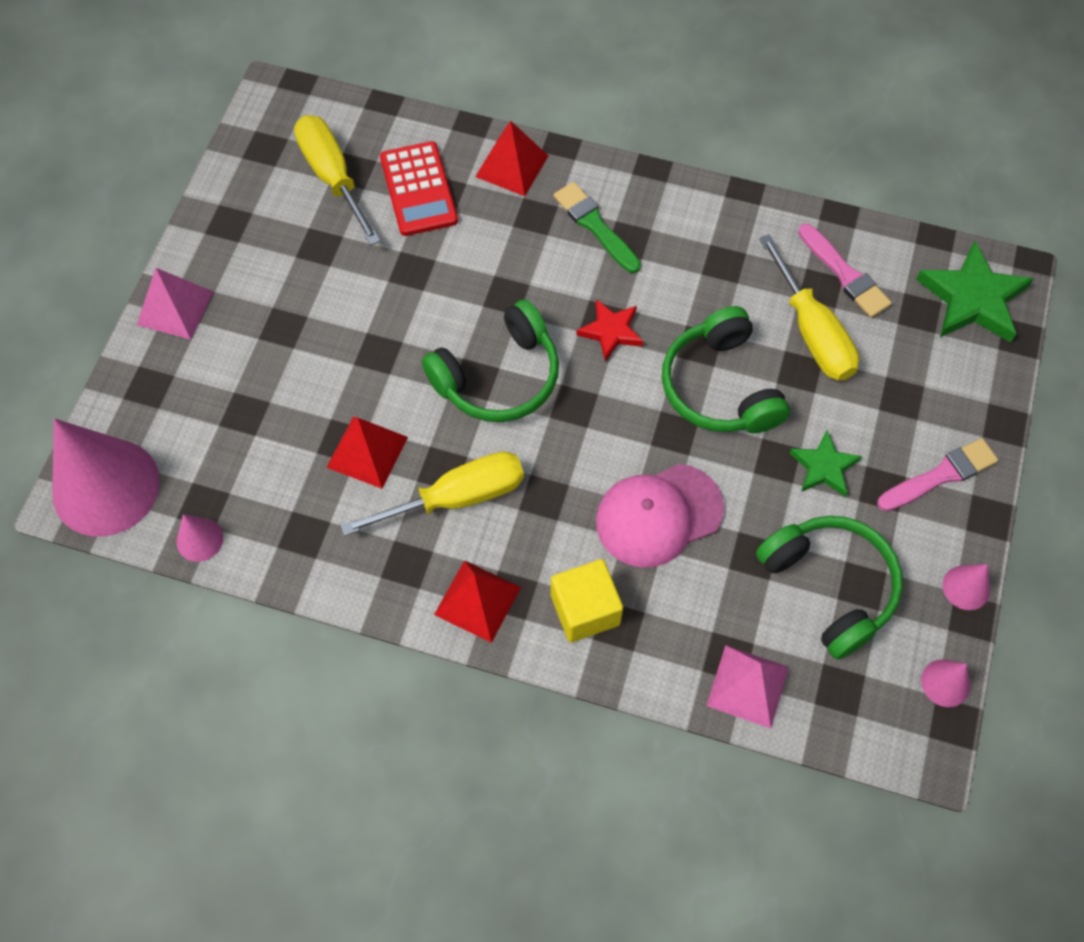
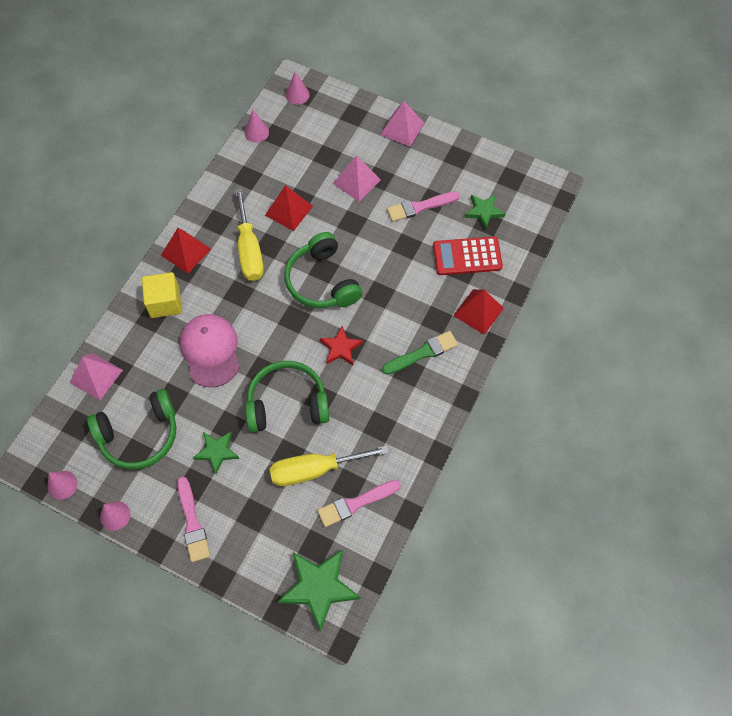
camera: 100 degrees right, 0 degrees up
pink cone [52,419,160,536] -> pink cone [286,71,310,105], size x0.43
yellow screwdriver [294,115,381,246] -> green star [465,194,505,230]
none -> pink pyramid [333,155,381,202]
none -> pink brush [387,192,460,222]

